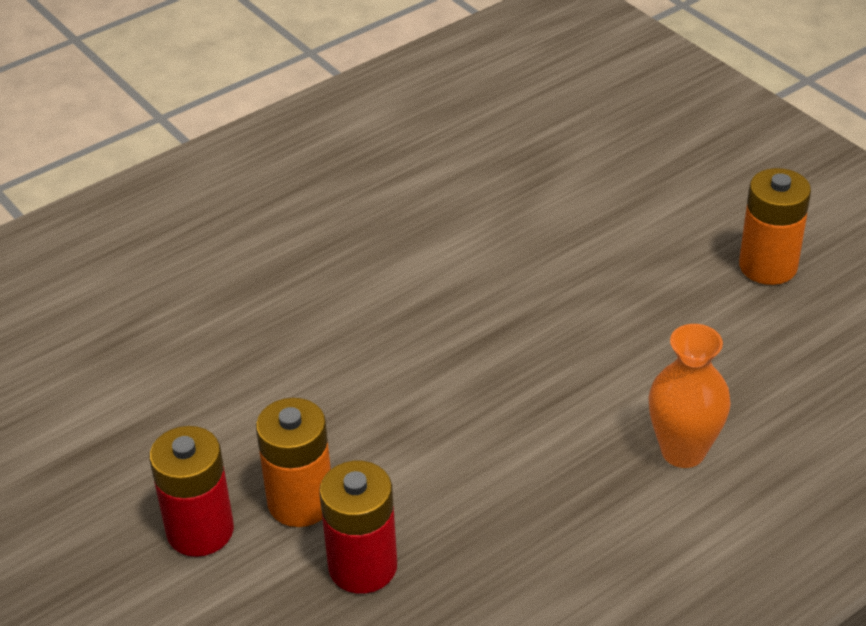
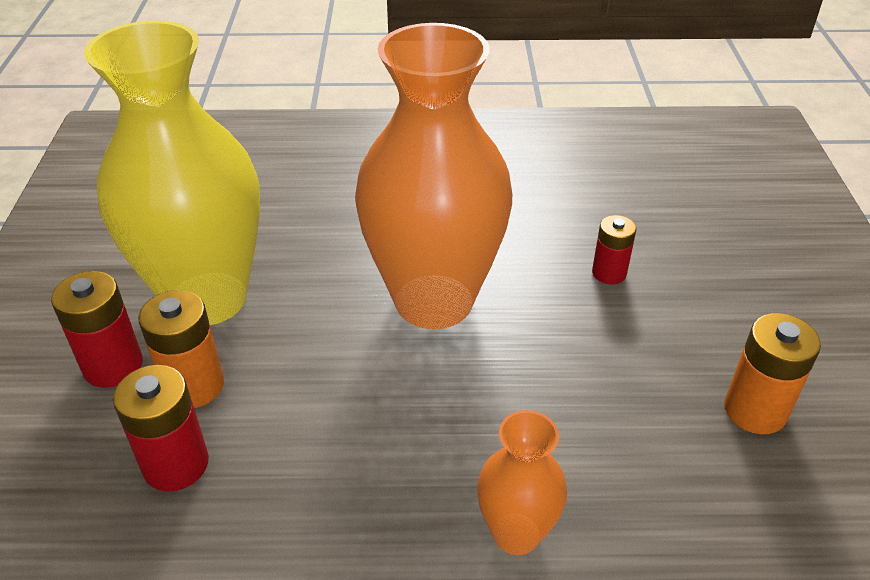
camera: 35 degrees right, 0 degrees up
none -> yellow vase [84,21,260,325]
none -> orange vase [355,23,512,329]
none -> red battery [592,215,636,284]

